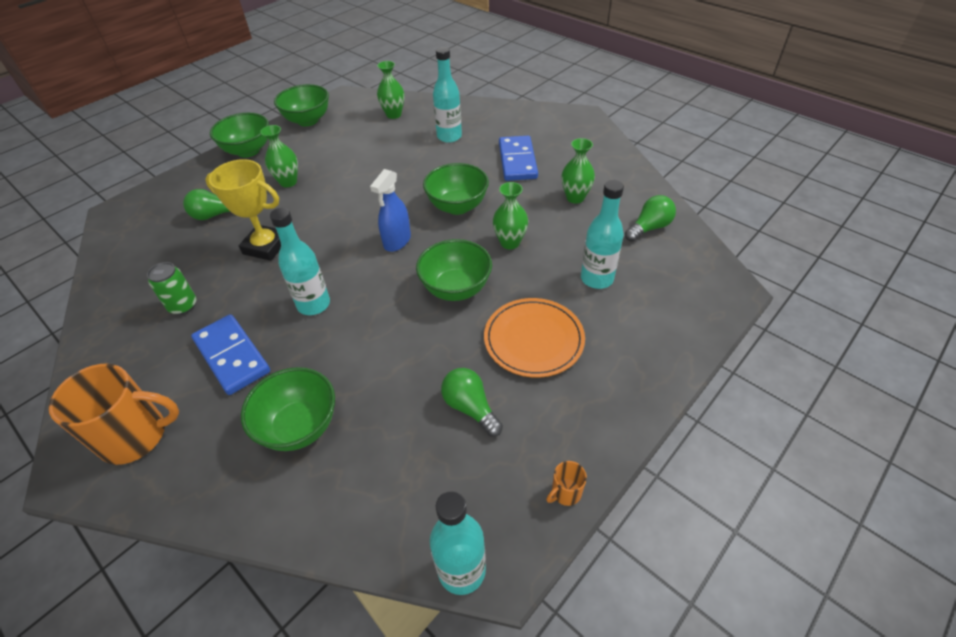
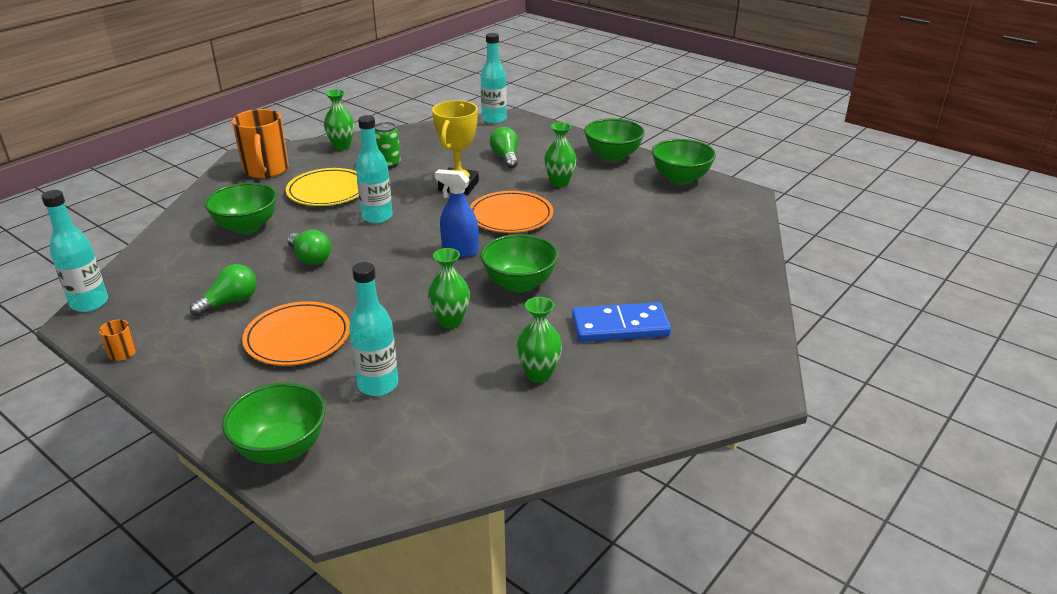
camera: 85 degrees right, 15 degrees down
blue domino [191,314,270,395] -> yellow plate [286,168,359,206]
green vase [377,61,404,119] -> green vase moved to [324,89,354,150]
green bowl [416,239,492,301] -> green bowl moved to [222,382,326,464]
turquoise bottle [433,47,462,143] -> turquoise bottle moved to [481,33,507,124]
green light bulb [625,195,676,242] -> green light bulb moved to [287,230,331,265]
none -> orange plate [470,191,553,233]

